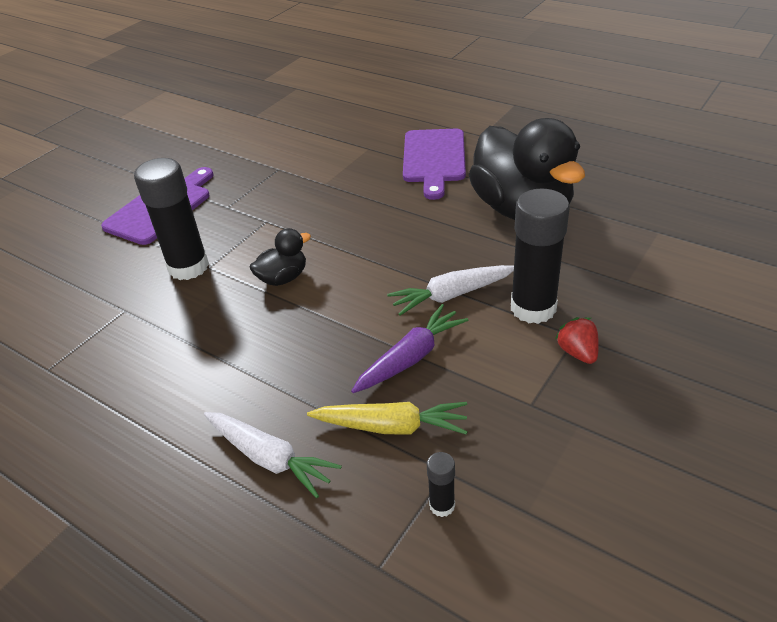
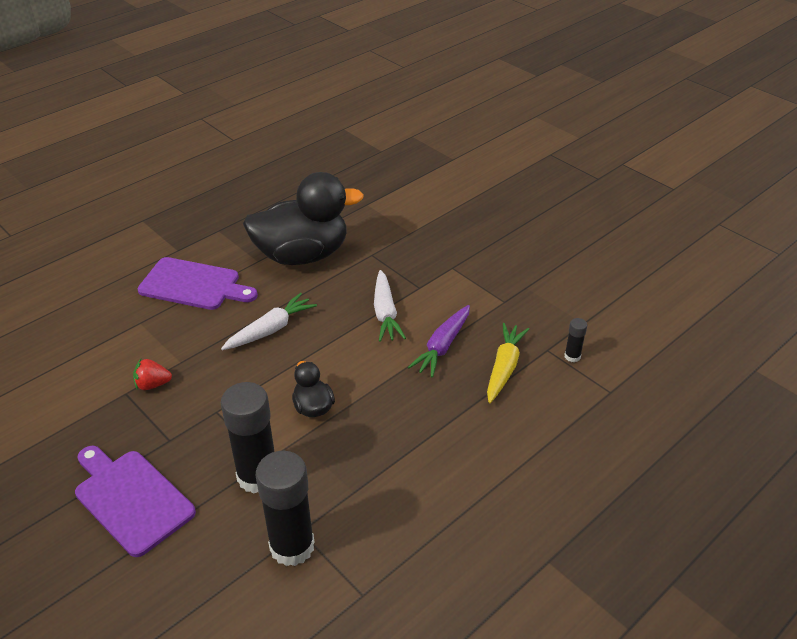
camera: 80 degrees left, 0 degrees up
white carrot [204,412,342,498] -> white carrot moved to [221,293,317,350]
purple carrot [351,304,468,393] -> purple carrot turned 120 degrees counterclockwise [408,305,470,378]
black glue stick [511,189,570,324] -> black glue stick moved to [256,451,315,566]
red strawberry [555,317,599,364] -> red strawberry moved to [133,359,172,390]

